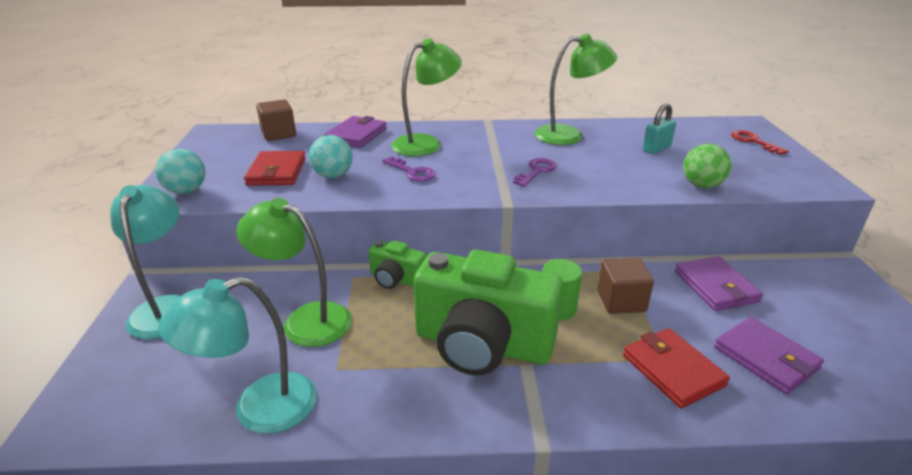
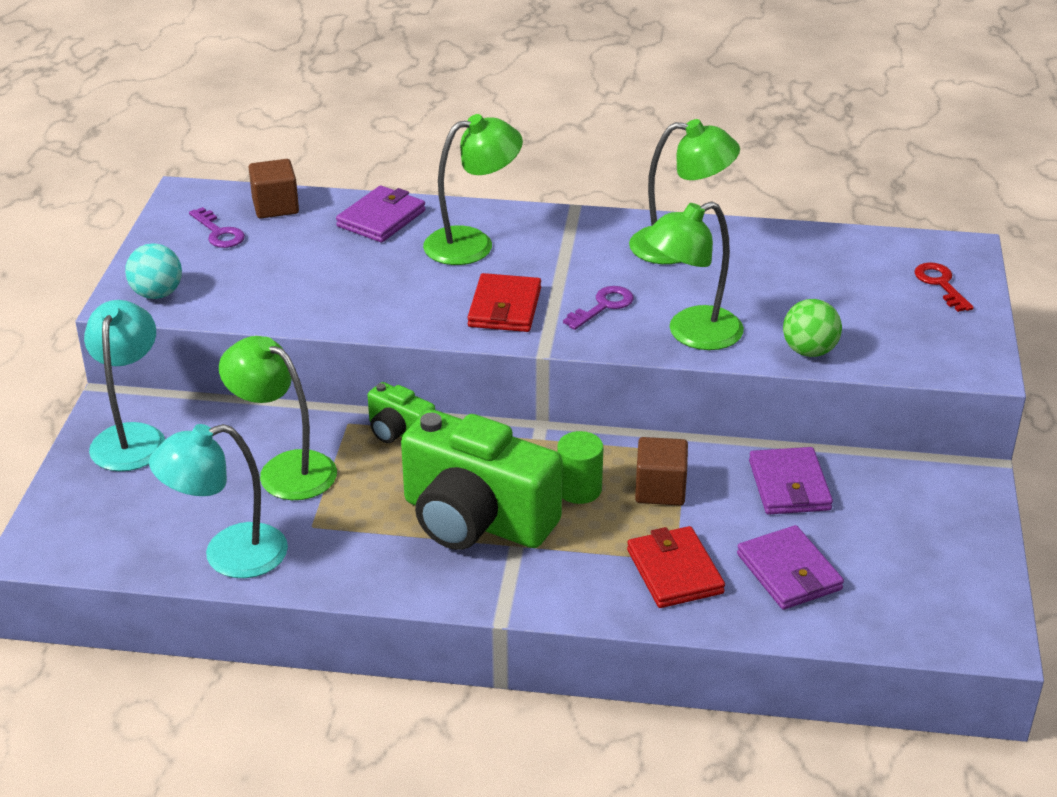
camera: 10 degrees right, 5 degrees up
red wallet [244,151,306,186] -> red wallet moved to [467,273,541,332]
turquoise ball [309,135,353,178] -> none
purple key [382,156,436,182] -> purple key moved to [189,207,245,248]
turquoise padlock [643,103,676,154] -> none
none -> green lamp [644,201,744,350]

